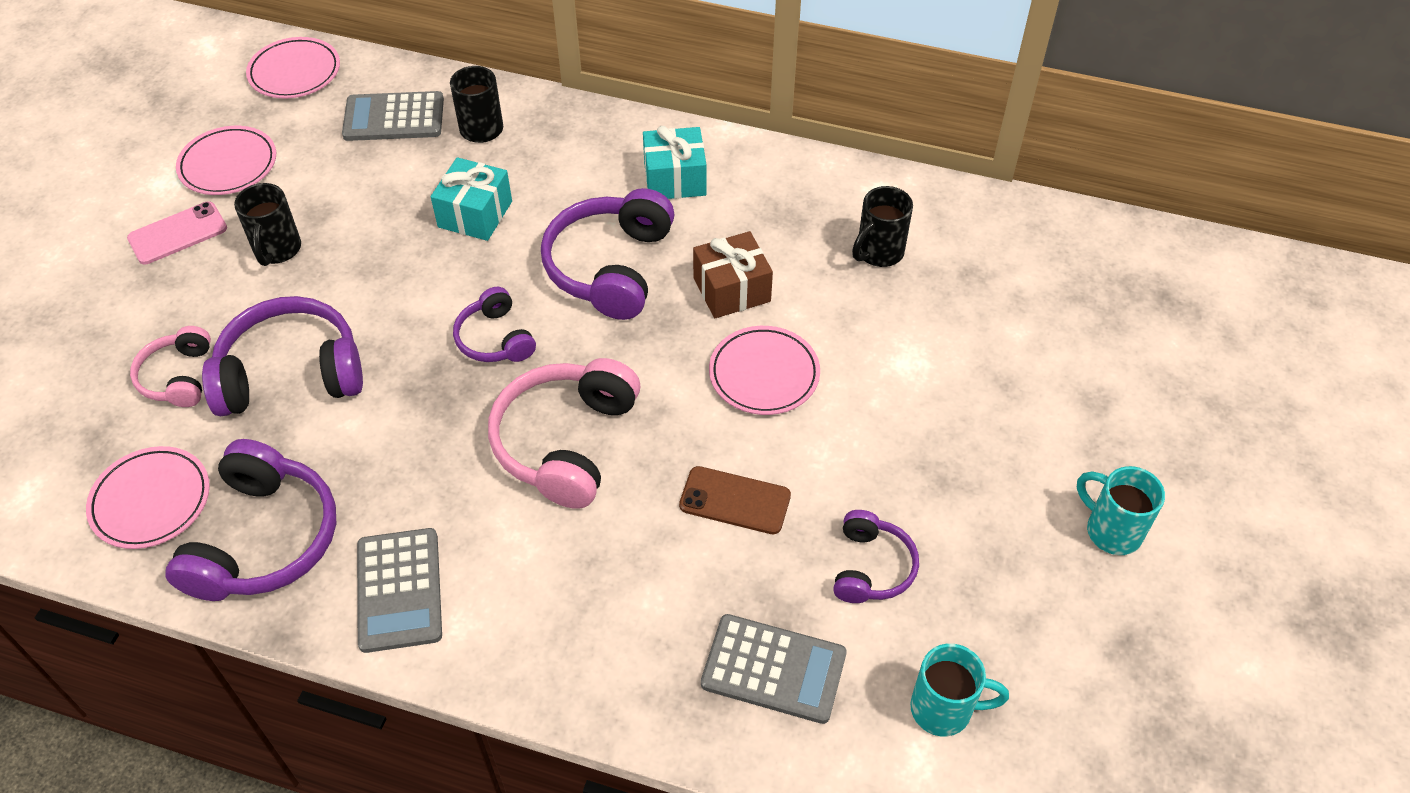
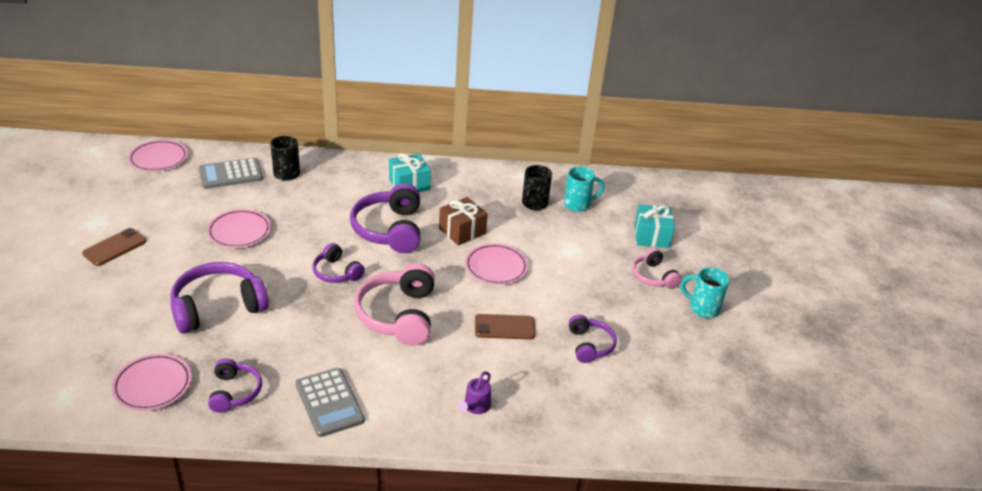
camera: 20 degrees left, 15 degrees down
pink phone [127,202,227,264] -> brown phone [82,228,146,266]
pink headphones [130,326,211,407] -> pink headphones moved to [632,248,682,289]
purple headphones [165,439,336,601] -> purple headphones [208,358,262,413], size x0.57
pink plate [176,126,276,195] -> pink plate moved to [207,209,271,248]
black mug [234,183,301,266] -> none
turquoise gift [431,157,512,241] -> turquoise gift moved to [634,205,675,248]
grey calculator [701,614,847,724] -> none
turquoise mug [910,643,1009,736] -> turquoise mug moved to [564,167,604,212]
none -> purple watering can [458,371,491,414]

